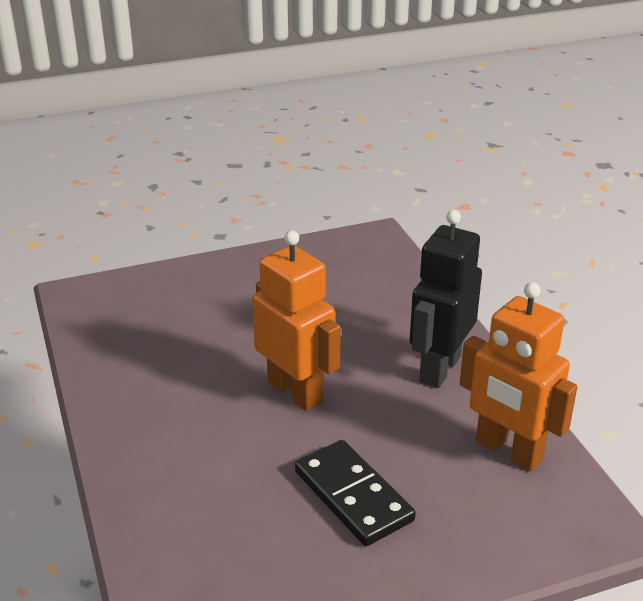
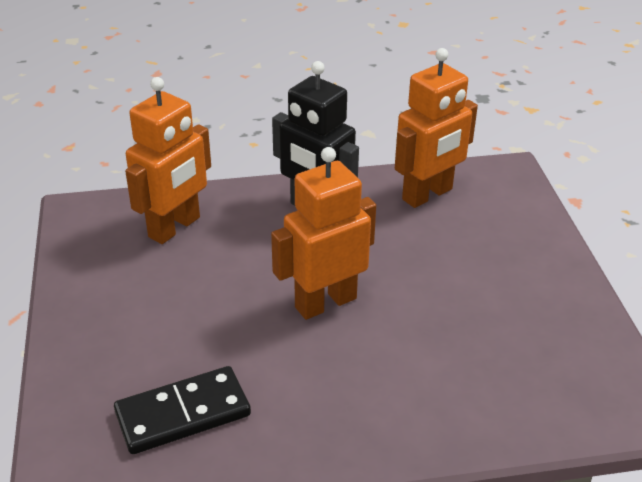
camera: 80 degrees left, 5 degrees up
black domino [295,440,416,546] -> black domino moved to [114,366,251,454]
none -> orange robot [125,77,211,244]

